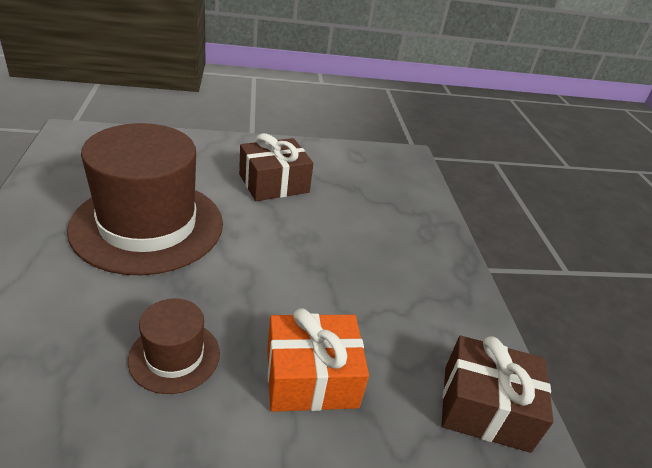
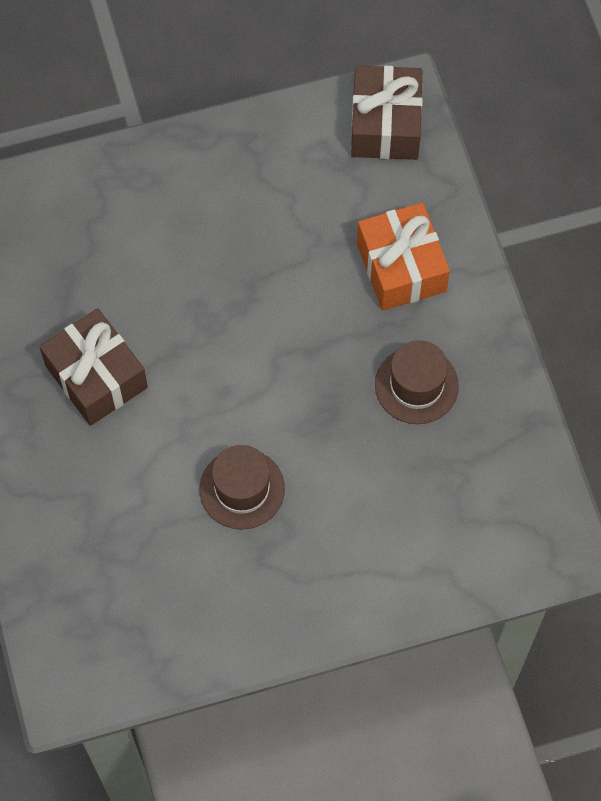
camera: 95 degrees left, 30 degrees up
brown hat [67,123,223,275] -> brown hat [199,445,285,530], size x0.47

